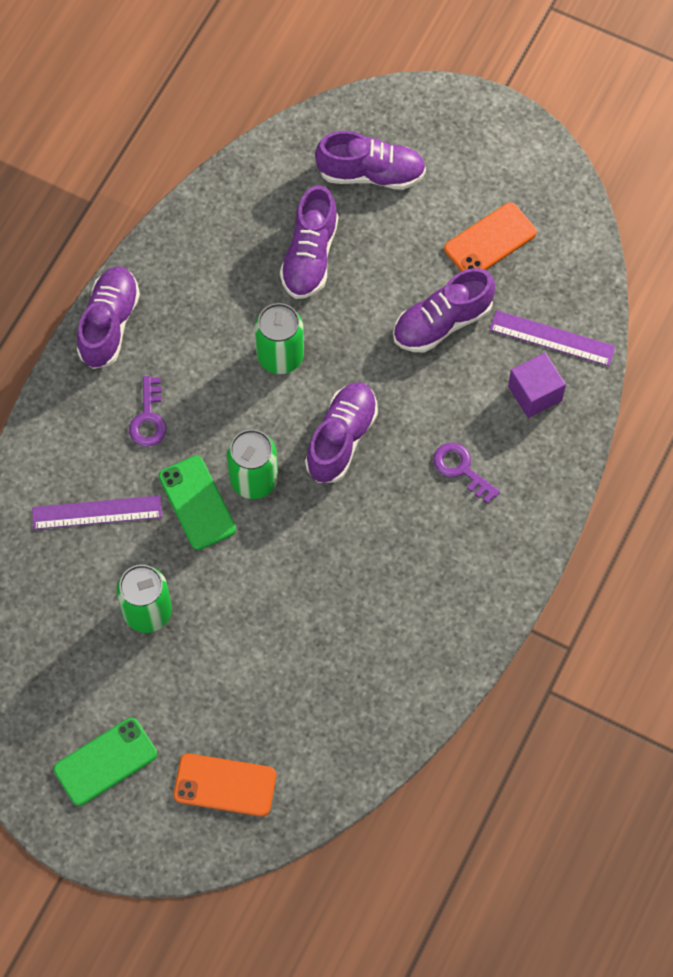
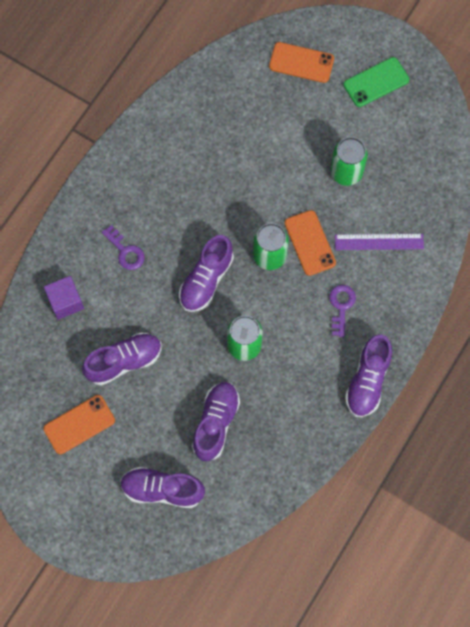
camera: 175 degrees left, 5 degrees up
green phone [159,456,236,550] -> orange phone [285,210,336,276]
purple ruler [490,310,615,366] -> none

